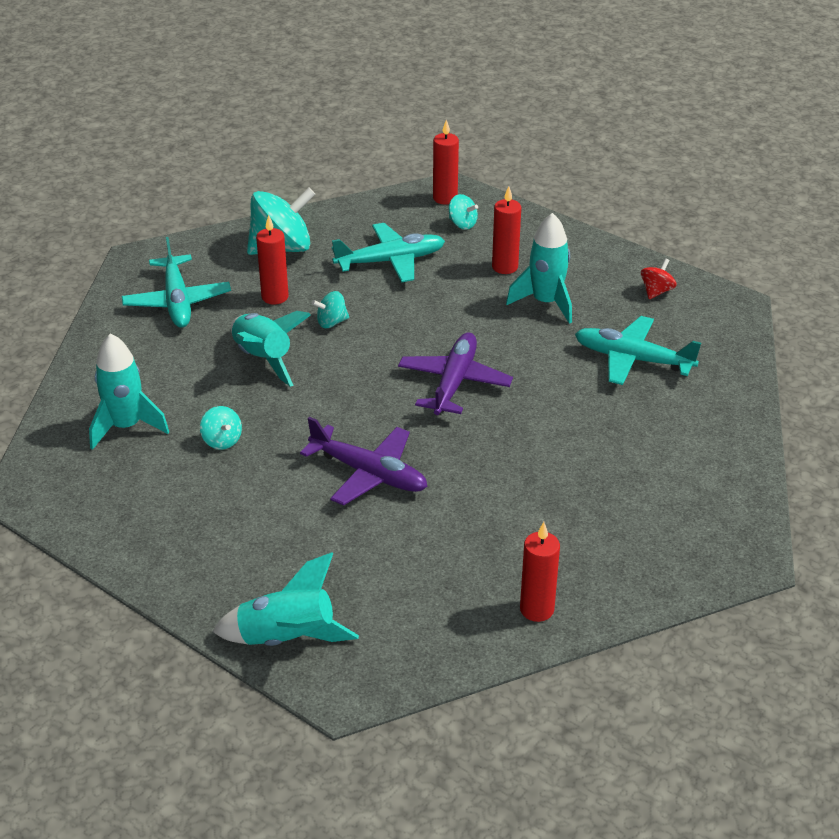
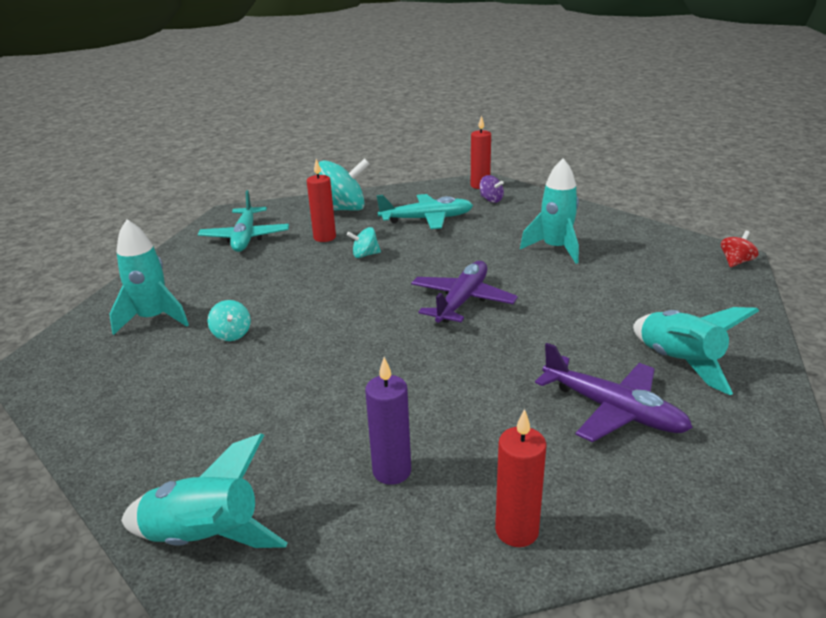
camera: 10 degrees right, 10 degrees down
turquoise rocket [231,311,311,387] -> turquoise rocket moved to [633,307,759,395]
purple plane [300,417,428,506] -> purple plane moved to [535,343,693,442]
turquoise spinning top [449,194,478,230] -> purple spinning top [479,175,504,203]
red candle [492,186,521,274] -> none
turquoise plane [575,316,701,385] -> none
red spinning top [641,258,677,299] -> red spinning top moved to [721,231,759,267]
none -> purple candle [365,357,411,485]

